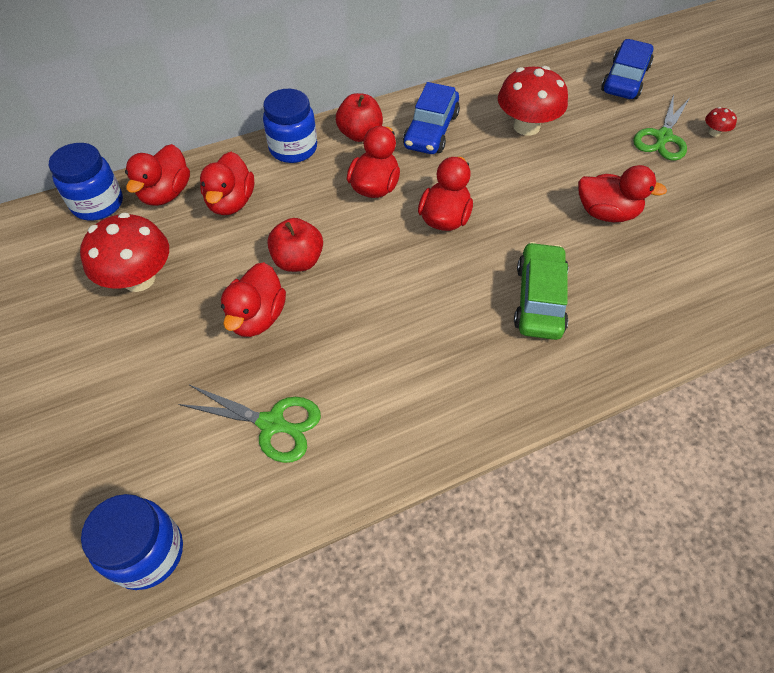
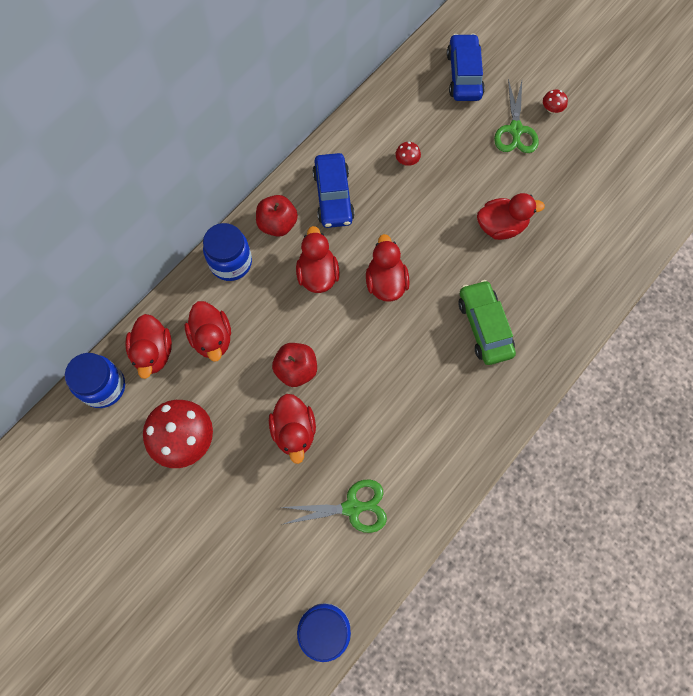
camera: 25 degrees left, 15 degrees up
red mushroom [498,66,568,136] -> red mushroom [395,142,421,166], size x0.43

